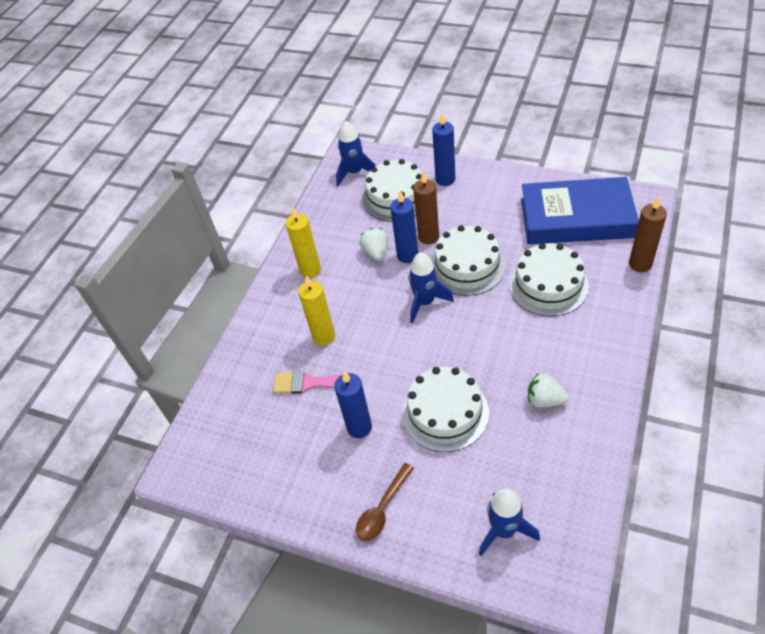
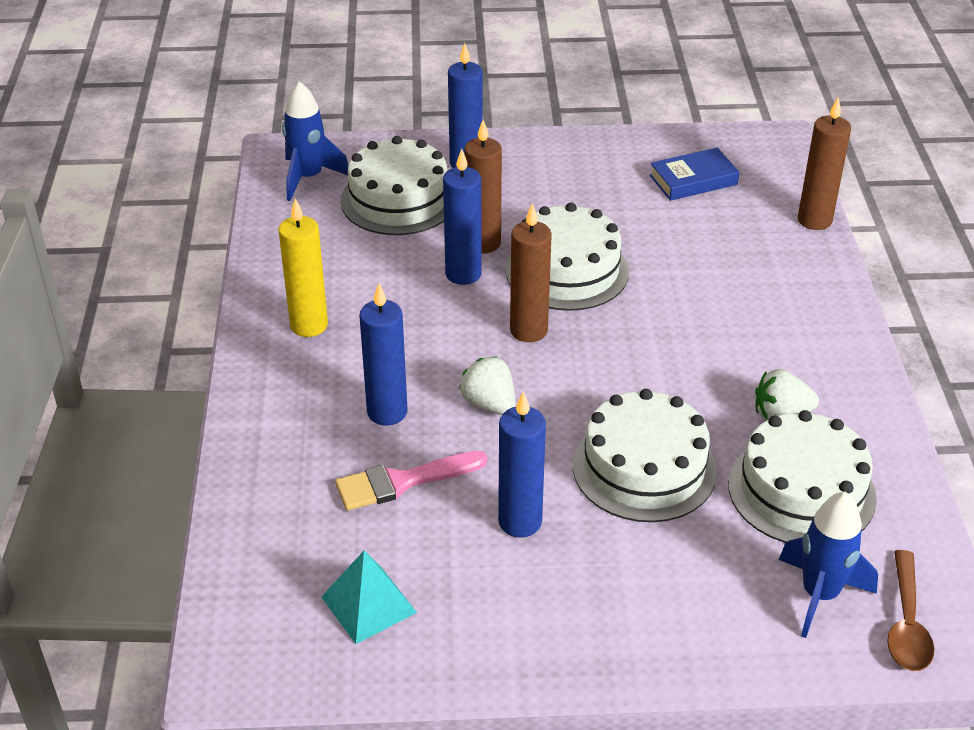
camera: 30 degrees left, 10 degrees down
yellow candle [298,275,335,345] -> blue candle [359,284,407,426]
brown spoon [356,463,414,541] -> brown spoon moved to [887,550,934,671]
white strawberry [359,228,388,261] -> white strawberry moved to [459,356,515,415]
blue rocket [408,252,454,323] -> brown candle [510,203,552,342]
white cake [509,243,589,316] -> white cake moved to [728,410,877,543]
blue book [521,177,639,244] -> blue book [649,147,740,201], size x0.46
none -> turquoise pyramid [321,551,417,644]

